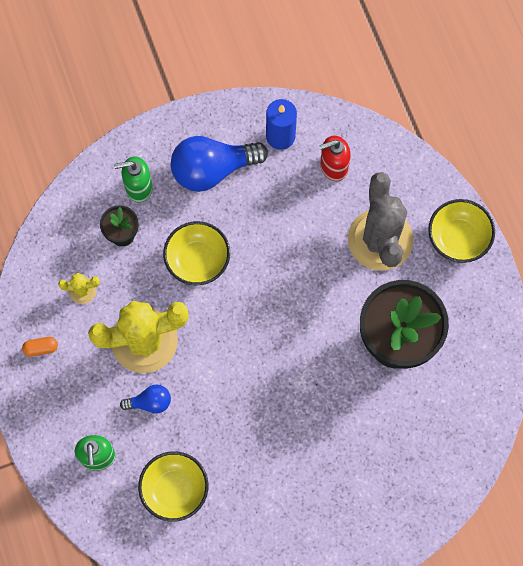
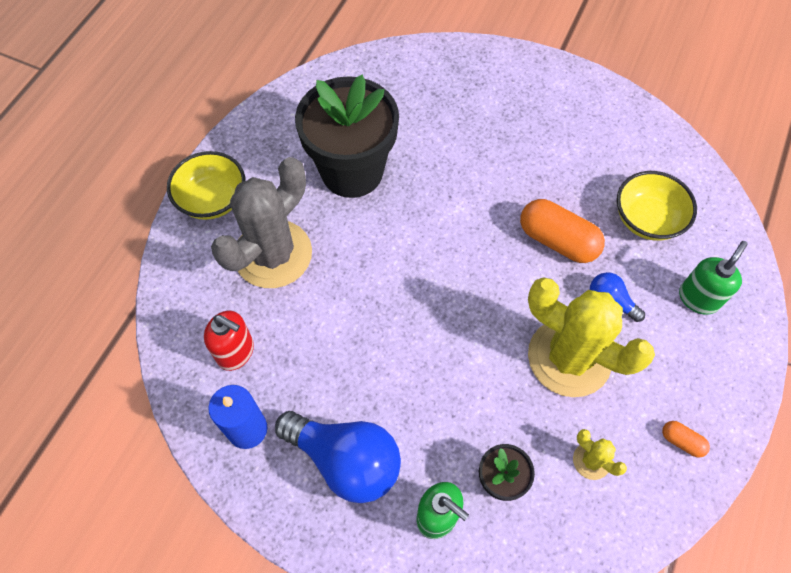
camera: 135 degrees left, 10 degrees down
yellow bowl [163,221,230,285] -> none
none -> orange capsule [520,199,605,263]

